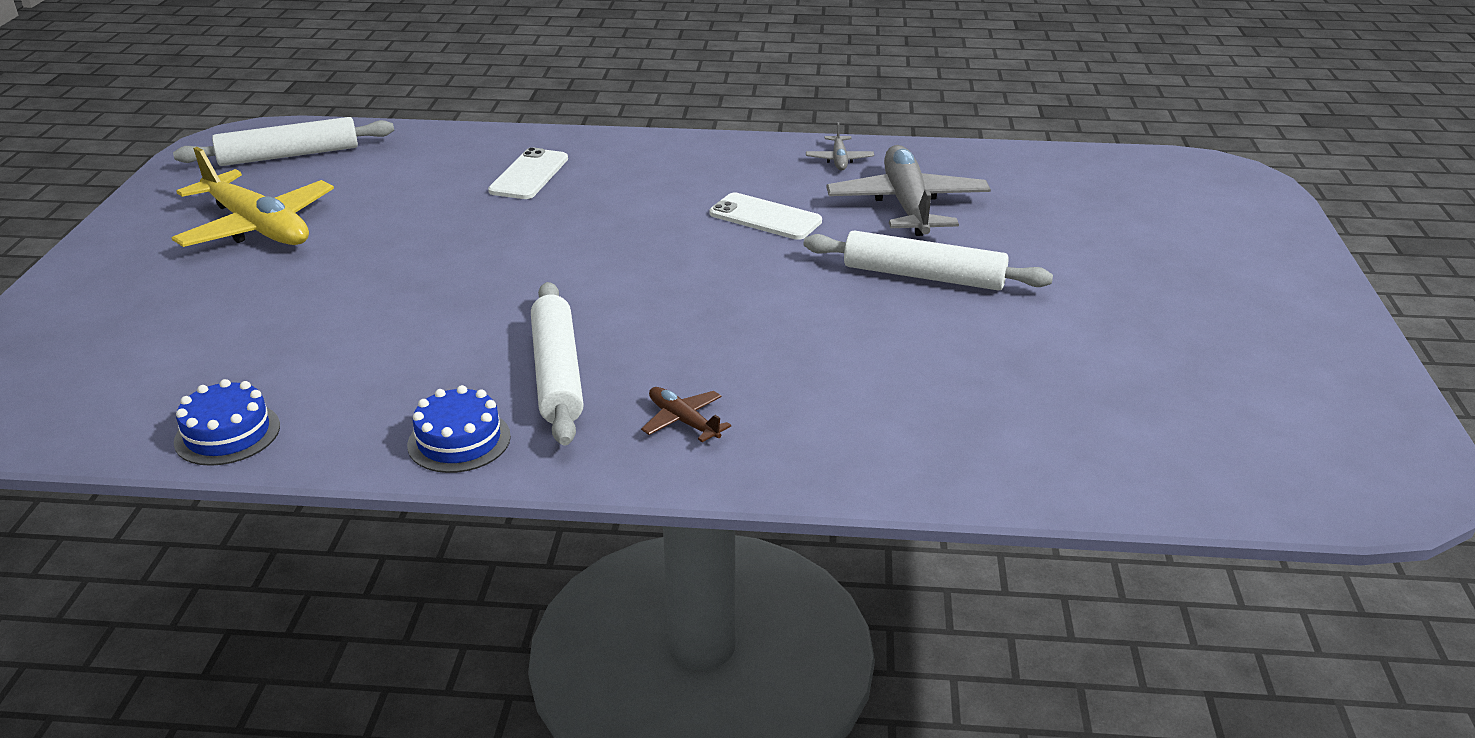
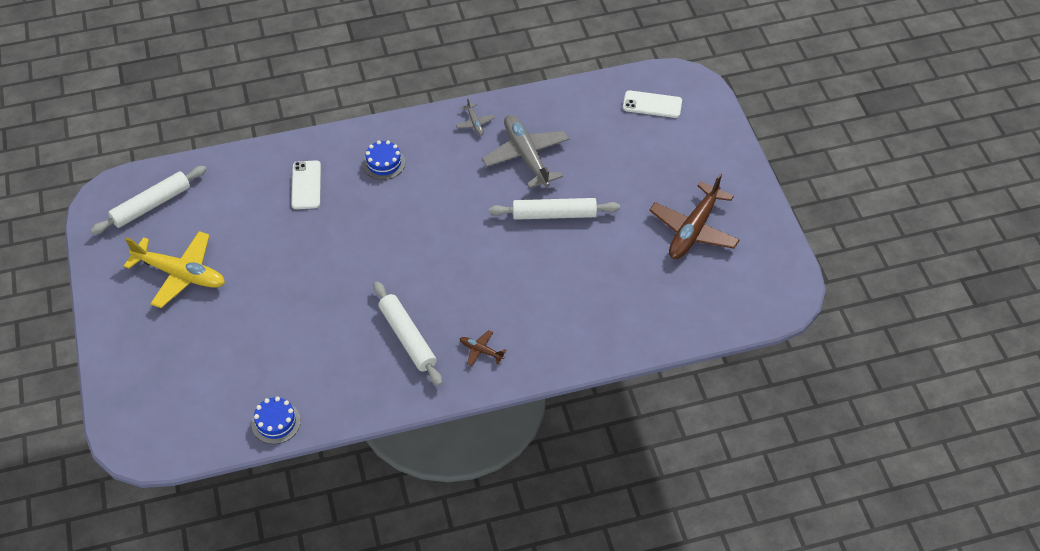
camera: 20 degrees left, 20 degrees up
blue cake [407,385,511,473] -> blue cake moved to [363,140,405,180]
white phone [709,193,822,240] -> white phone moved to [623,90,682,118]
none -> brown plane [649,173,739,259]

